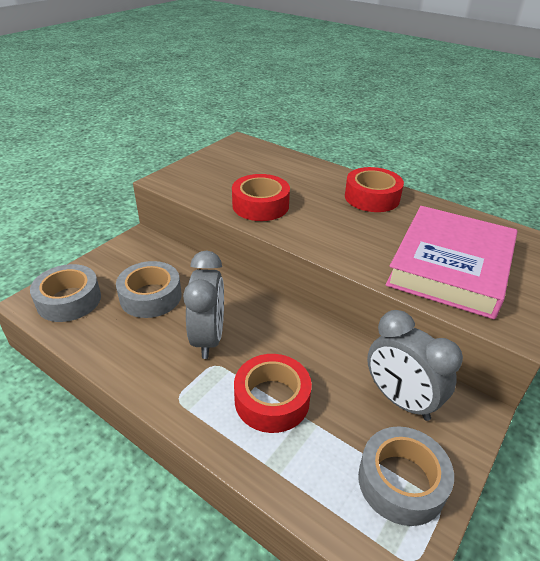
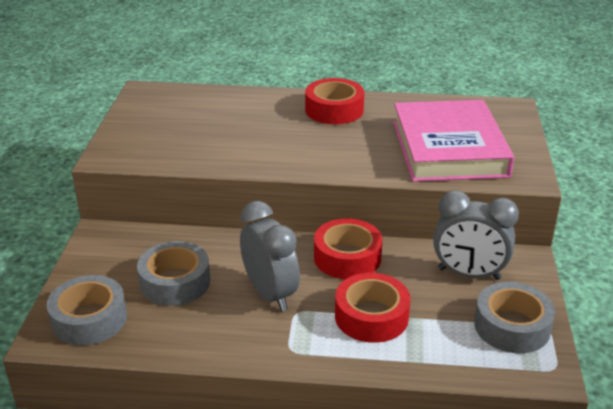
camera: 30 degrees left, 5 degrees down
red tape [232,174,290,221] -> red tape moved to [314,218,383,279]

